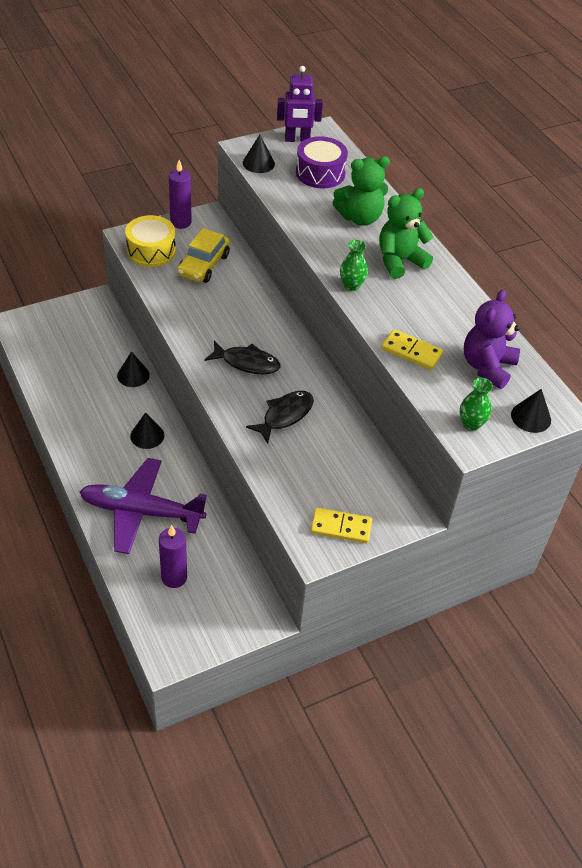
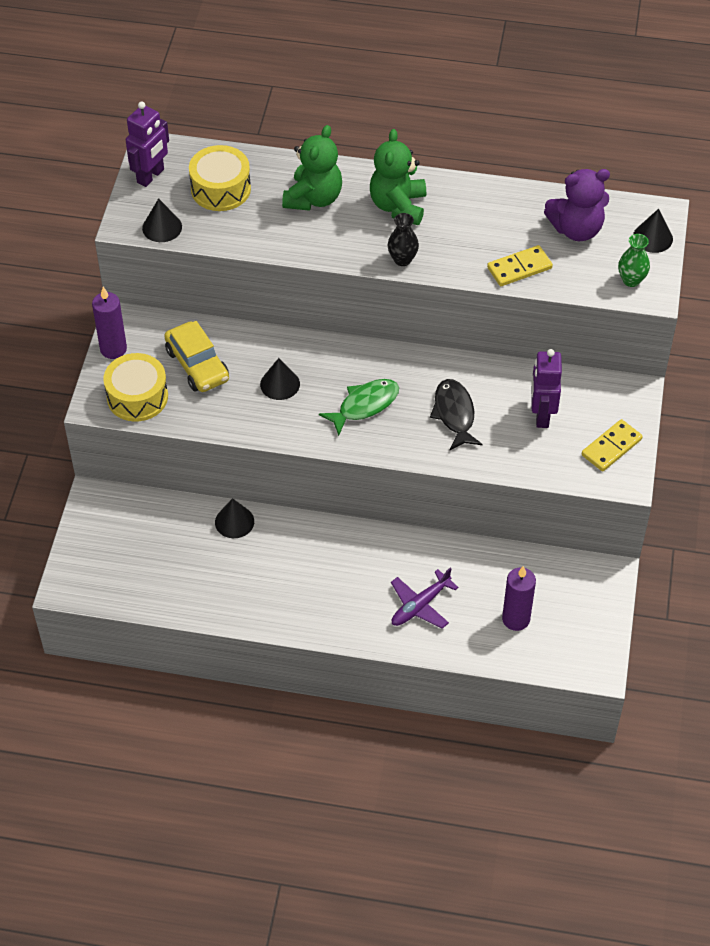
camera: 50 degrees left, 5 degrees up
purple plane [80,458,207,554] -> purple plane [391,568,459,629], size x0.55
black cone [130,412,164,449] -> black cone moved to [260,358,300,400]
black fish [204,341,280,374] -> green fish [319,379,399,436]
purple drum [296,136,348,188] -> yellow drum [189,145,251,211]
green vase [340,240,368,291] -> black vase [388,213,419,266]
purple teddy bear [464,290,520,389] -> purple teddy bear turned 75 degrees counterclockwise [544,169,610,241]
none -> purple robot [531,349,562,428]

